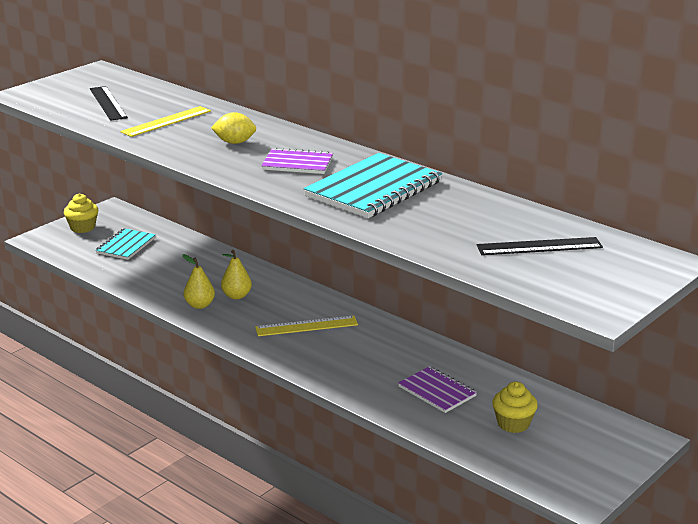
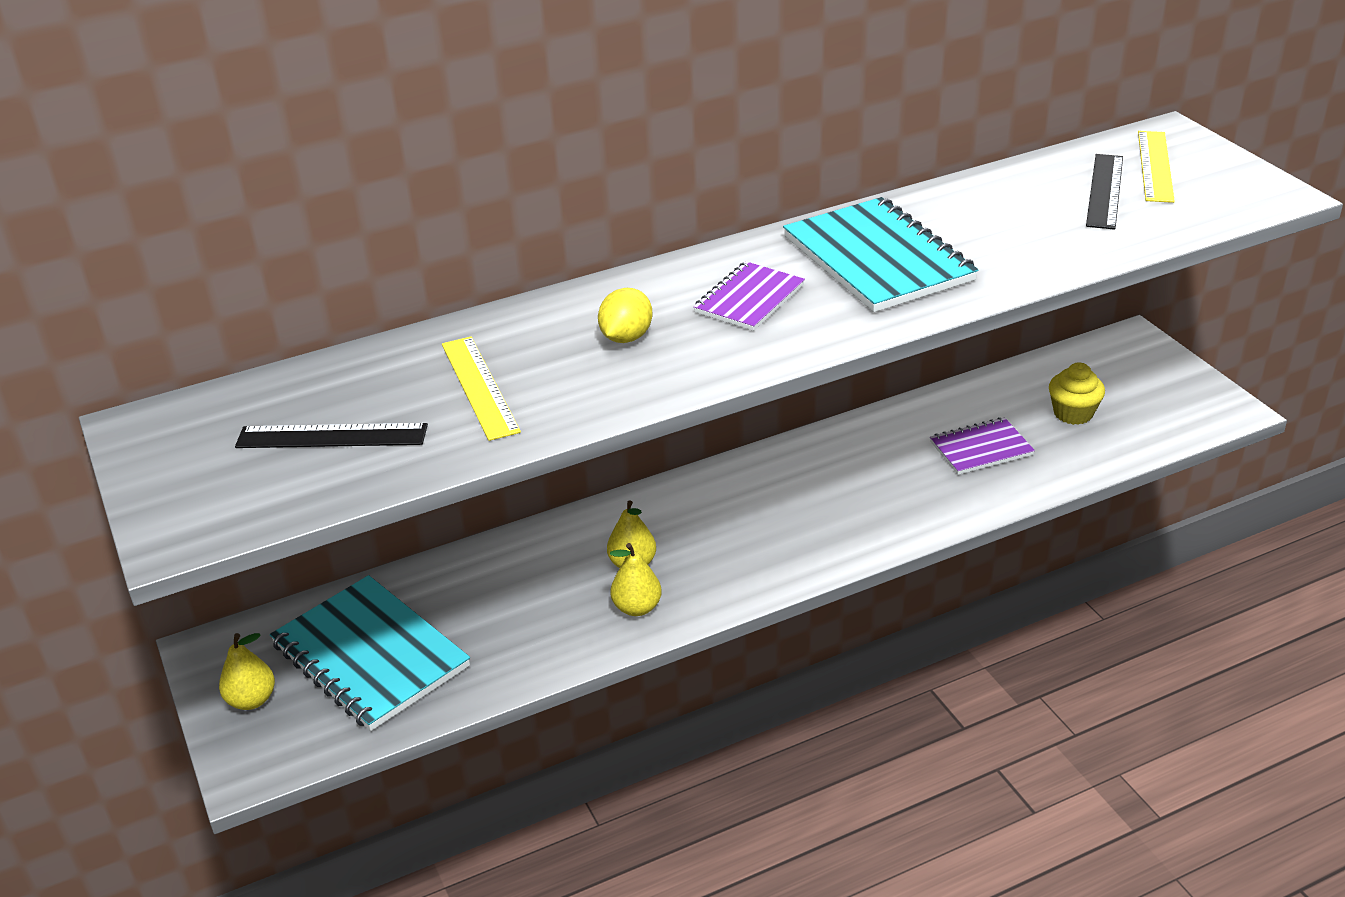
camera: 65 degrees left, 10 degrees up
yellow cupcake [64,193,98,233] -> yellow pear [219,633,275,710]
turquoise notebook [95,228,156,260] -> turquoise notebook [270,575,470,731], size x1.77
yellow ruler [255,316,358,336] -> yellow ruler moved to [1138,131,1175,203]

